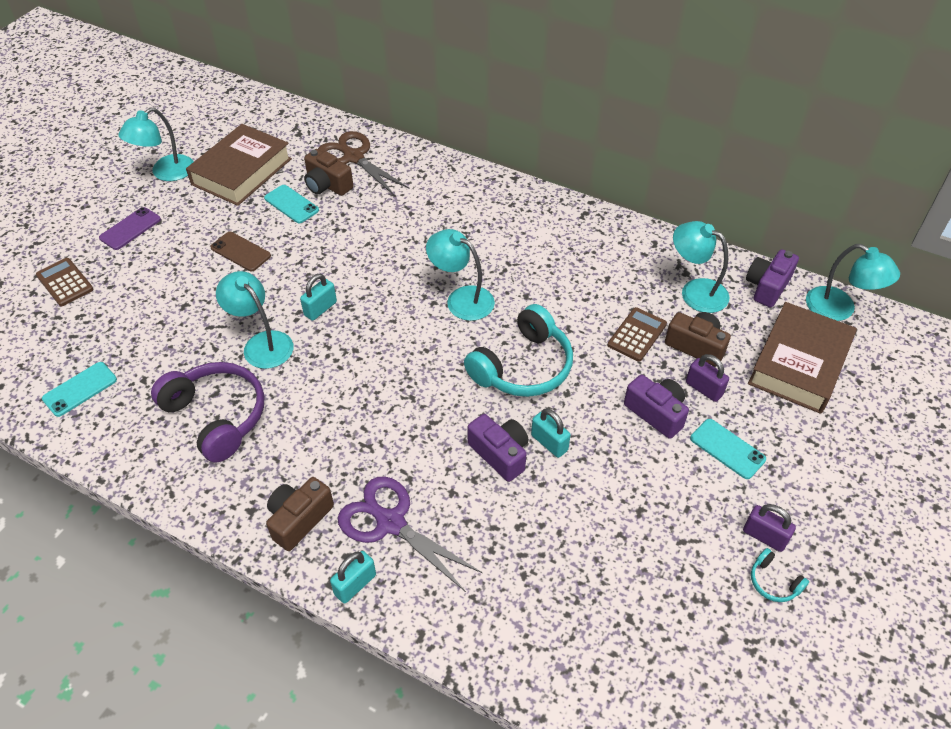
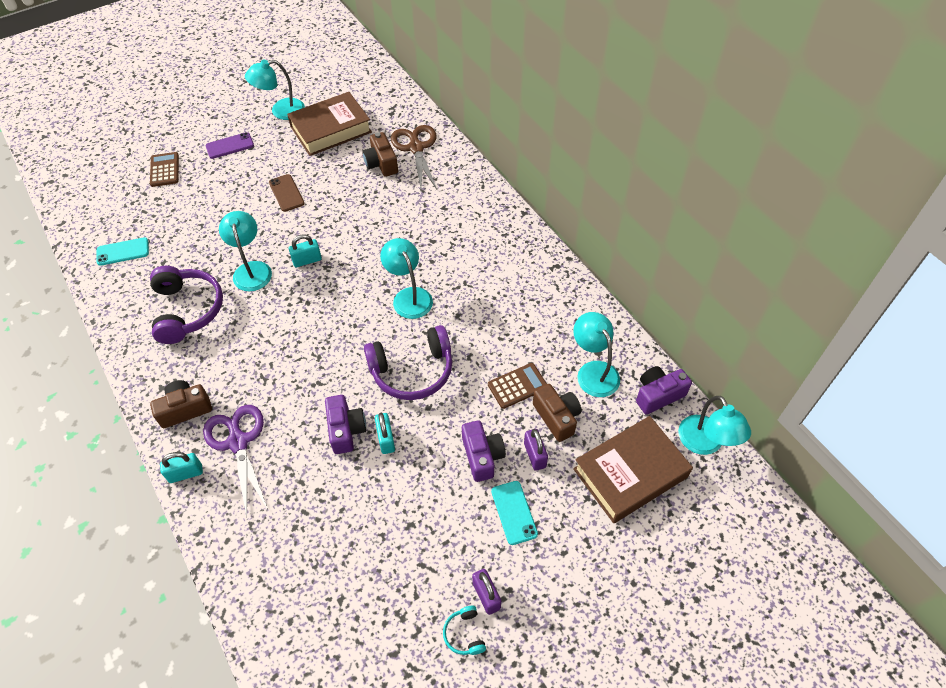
camera: 30 degrees right, 5 degrees up
turquoise phone [264,185,319,223] -> none
turquoise headphones [464,304,573,397] -> purple headphones [364,325,452,400]

